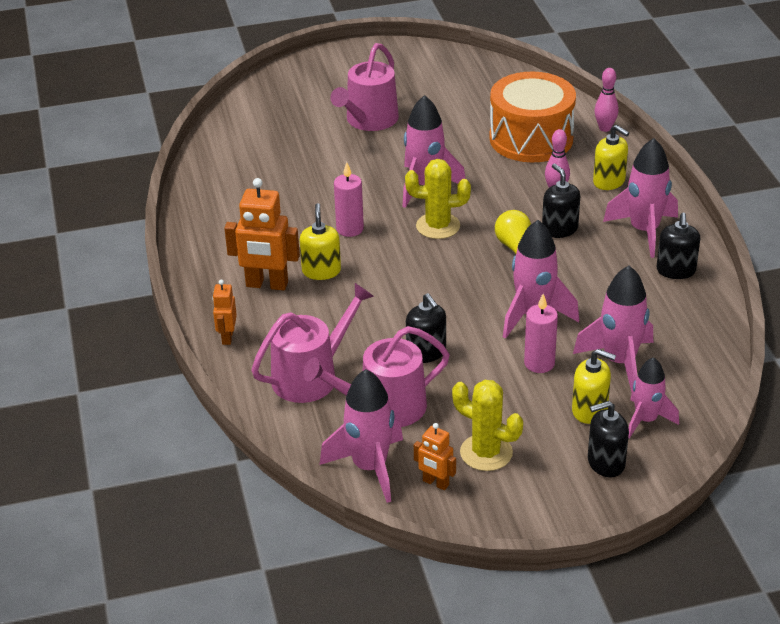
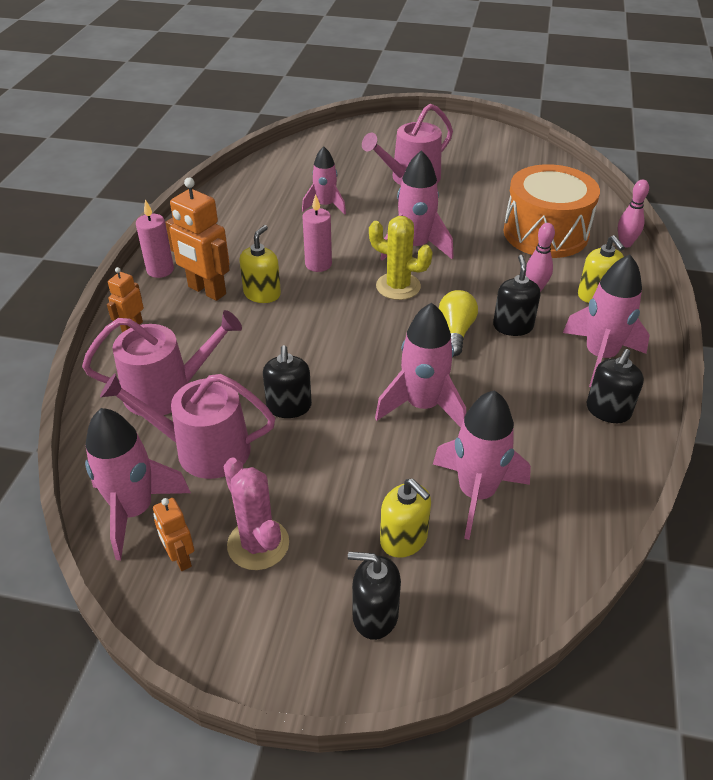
camera: 25 degrees right, 5 degrees up
yellow cactus [452,380,523,471] -> pink cactus [224,458,289,570]
pink candle [524,294,558,373] -> pink candle moved to [136,200,174,278]
pink rocket [628,357,679,439] -> pink rocket moved to [302,146,346,214]

